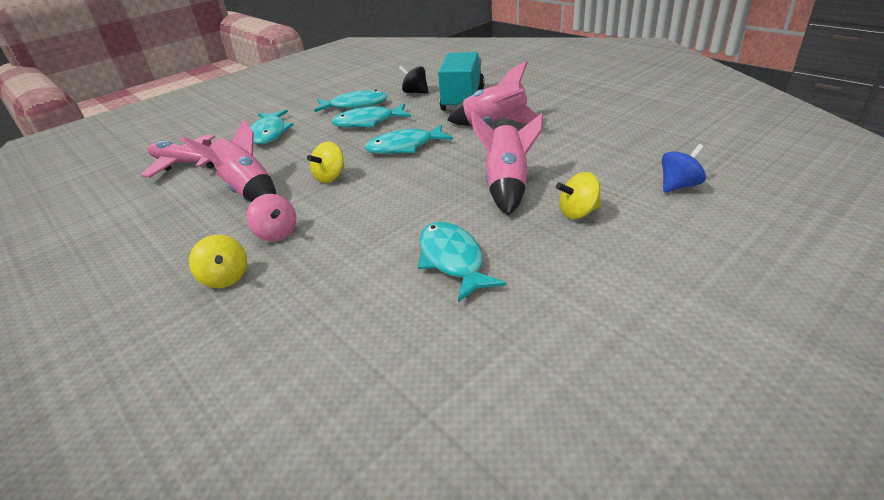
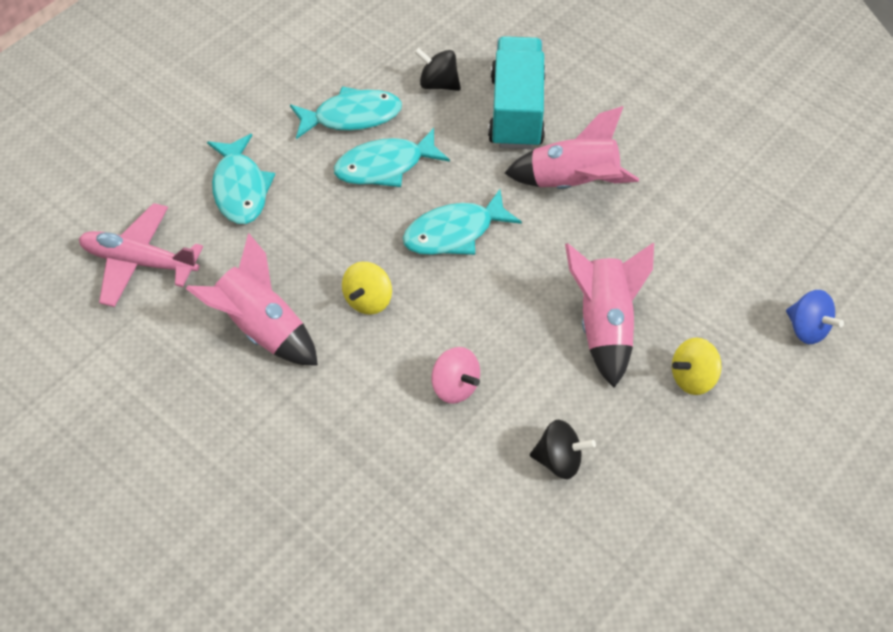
camera: 10 degrees left, 20 degrees up
yellow spinning top [189,235,247,288] -> none
pink spinning top [246,194,296,241] -> pink spinning top moved to [431,347,480,404]
turquoise fish [418,221,506,302] -> black spinning top [530,420,596,479]
blue spinning top [662,144,706,193] -> blue spinning top turned 90 degrees clockwise [786,290,844,344]

